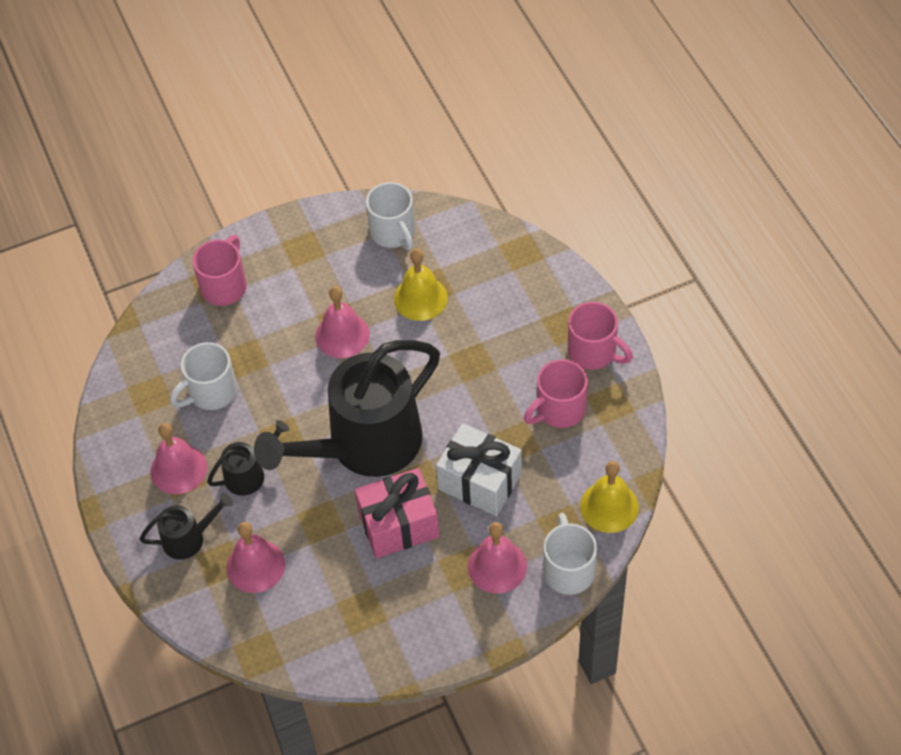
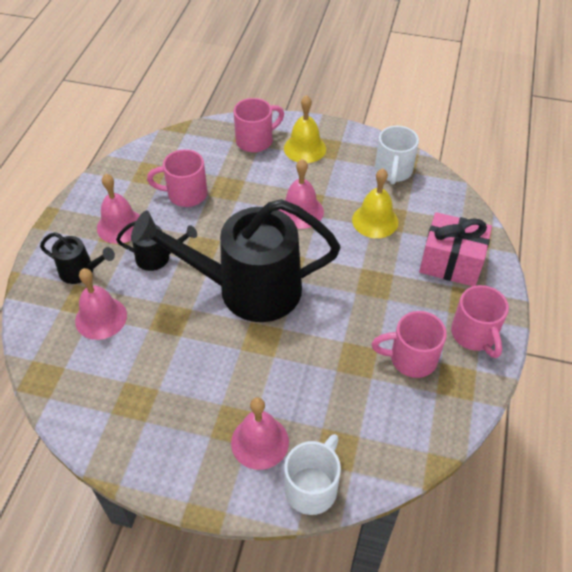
camera: 35 degrees right, 5 degrees down
white mug [170,342,237,410] -> pink mug [147,149,208,207]
pink gift [355,468,439,558] -> pink gift moved to [419,212,492,286]
white gift [436,423,522,516] -> none
yellow bell [580,461,639,533] -> yellow bell moved to [284,95,326,163]

